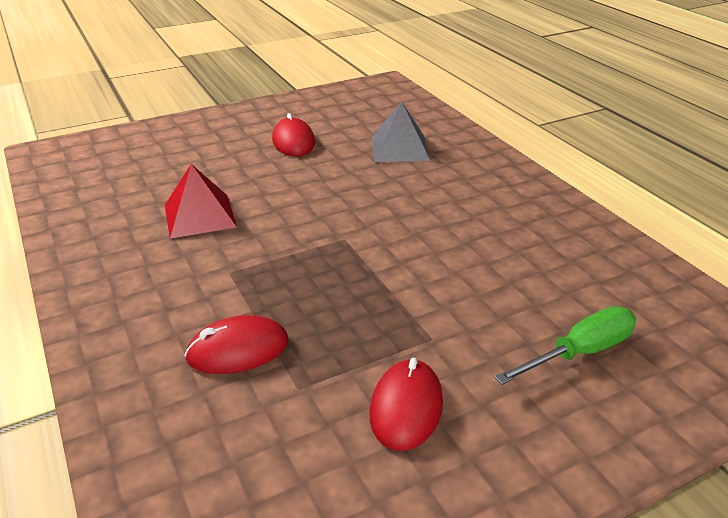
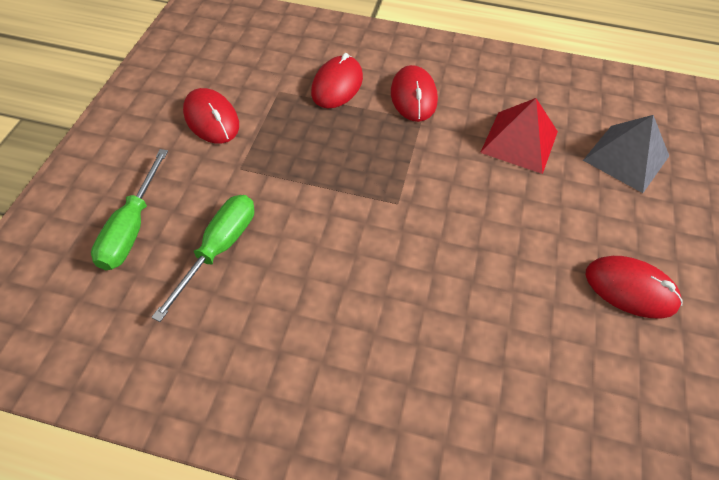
camera: 130 degrees right, 20 degrees up
grey pyramid [372,102,430,162] -> grey pyramid moved to [583,115,669,193]
none -> green screwdriver [151,195,254,322]
none -> red mouse [391,65,438,122]

